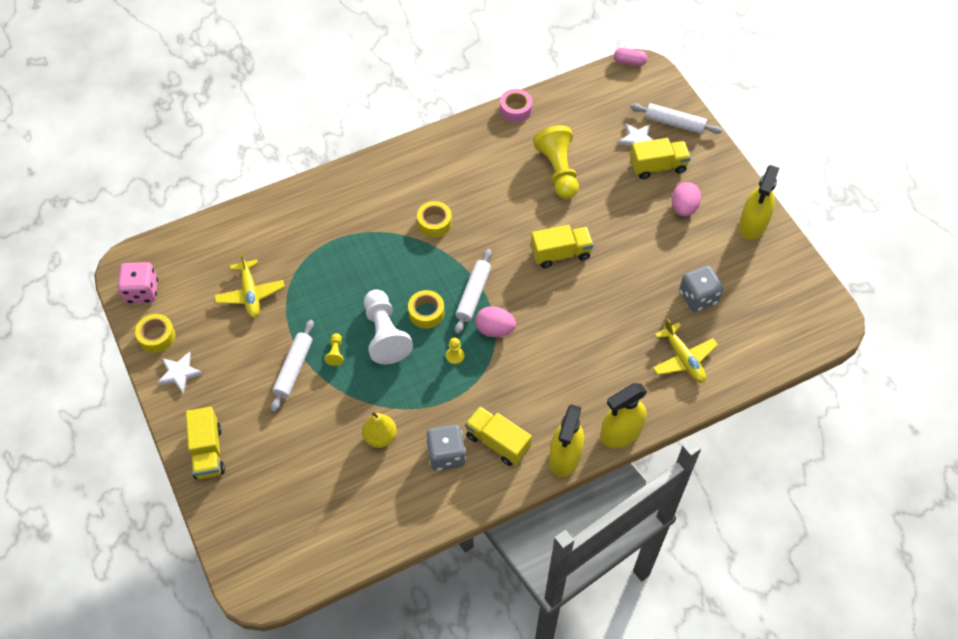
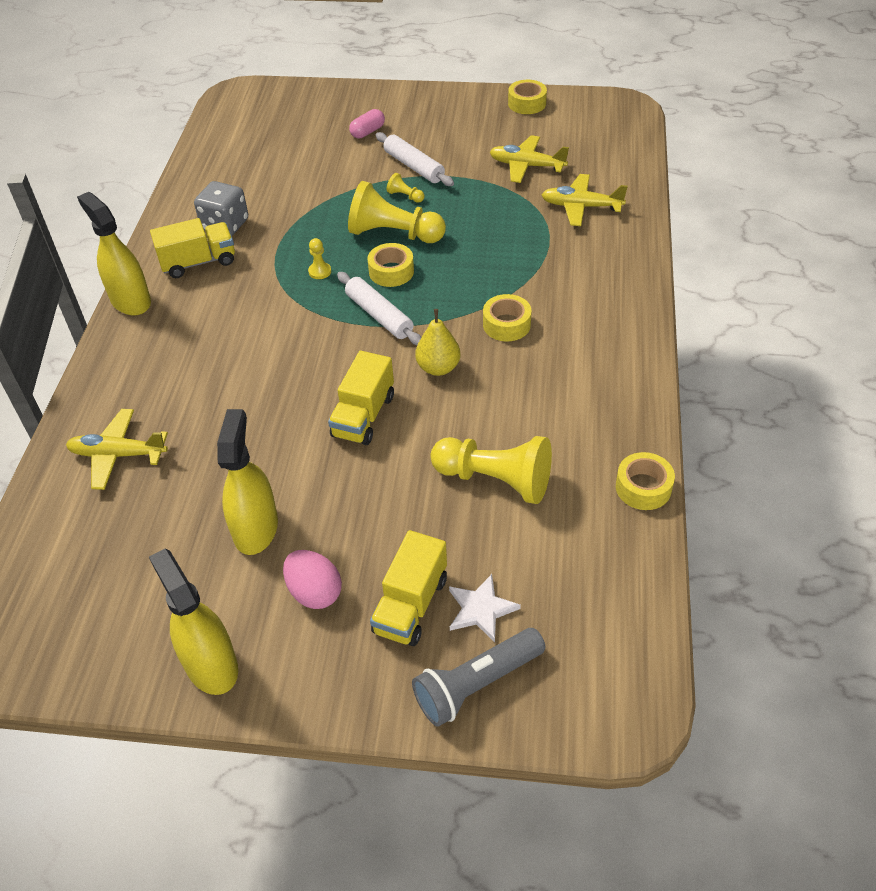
camera: 125 degrees right, 10 degrees down
pink dice [117,262,158,304] -> none
white star [157,351,203,394] -> none
yellow truck [186,407,225,479] -> none
yellow pear [362,412,397,448] -> yellow pear moved to [415,309,460,376]
white pawn [364,290,413,364] -> yellow pawn [348,181,446,243]
pink egg [475,306,516,337] -> none
pink tape [500,89,532,123] -> yellow tape [616,452,675,510]
yellow spray bottle [600,383,647,448] -> yellow spray bottle moved to [217,409,278,555]
pink capsule [614,48,647,66] -> pink capsule moved to [349,109,385,139]
white rolling pin [630,103,722,134] -> grey flashlight [412,628,545,727]
grey dice [679,265,724,312] -> none
none -> yellow plane [541,174,628,226]

